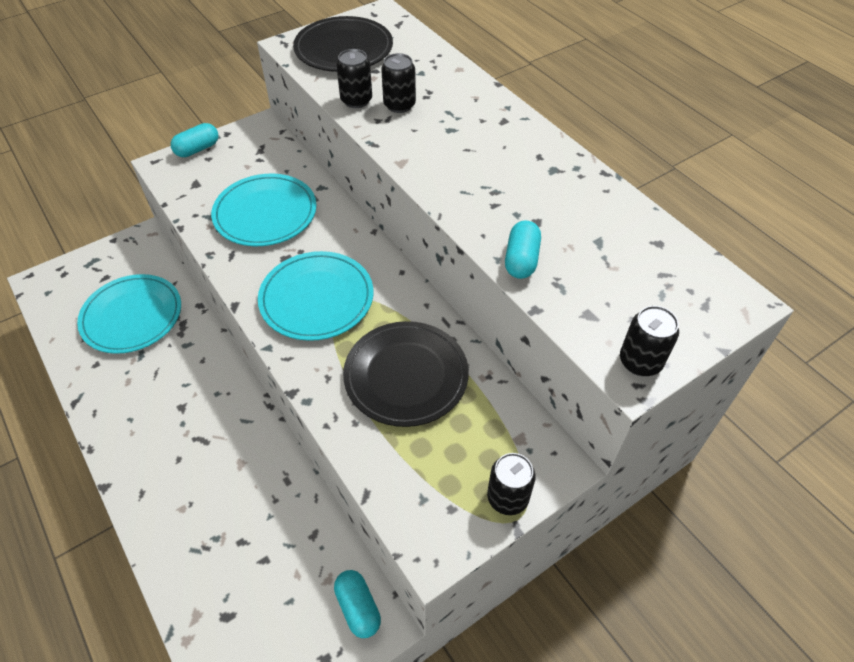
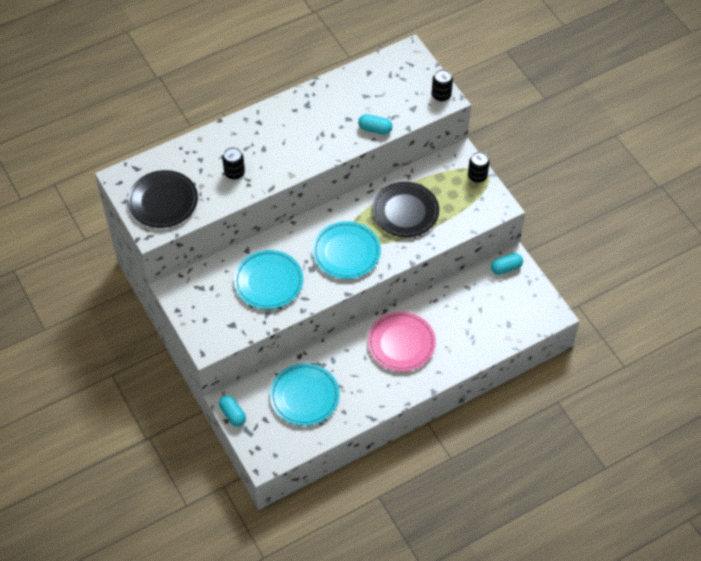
camera: 85 degrees left, 5 degrees up
turquoise capsule [171,123,218,157] -> turquoise capsule moved to [219,395,246,427]
black can [336,49,372,108] -> none
none -> pink plate [367,312,436,372]

